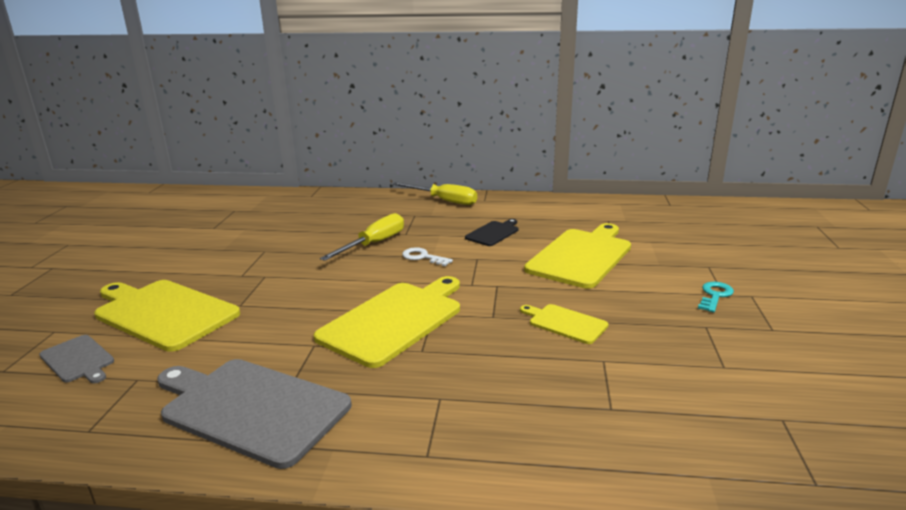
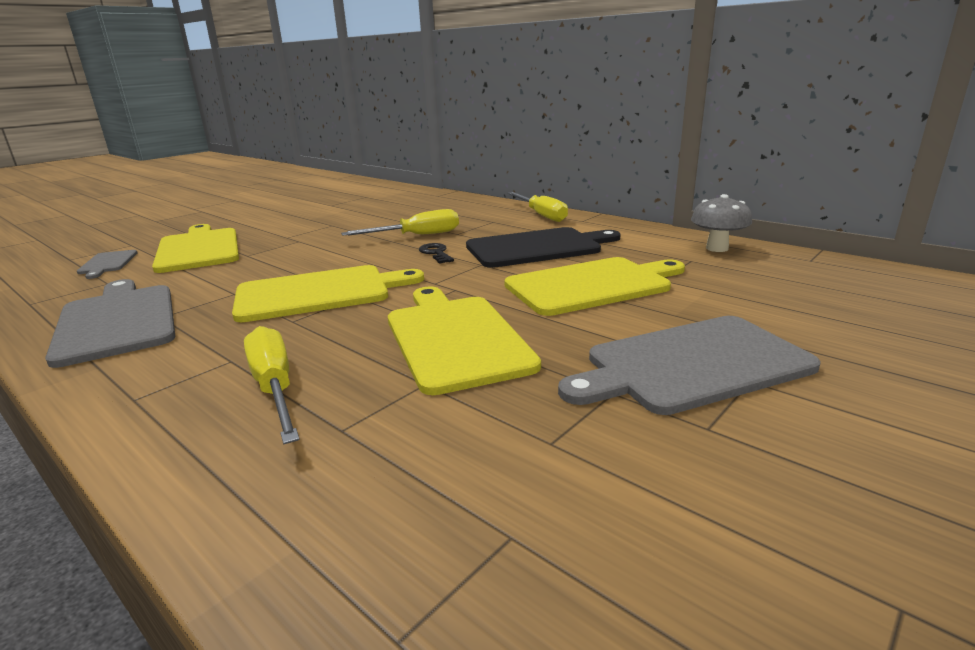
camera: 35 degrees right, 0 degrees up
white key [402,247,453,266] -> black key [419,243,454,264]
black cutting board [465,219,519,246] -> black cutting board [466,227,621,268], size x1.98
yellow cutting board [520,304,609,344] -> yellow cutting board [388,286,541,395], size x1.98
turquoise key [698,282,734,312] -> grey cutting board [558,316,821,415]
none -> yellow screwdriver [244,326,300,444]
none -> grey mushroom [691,194,752,252]

